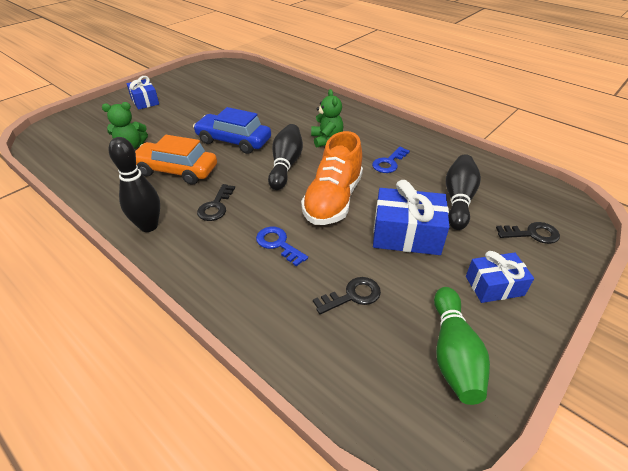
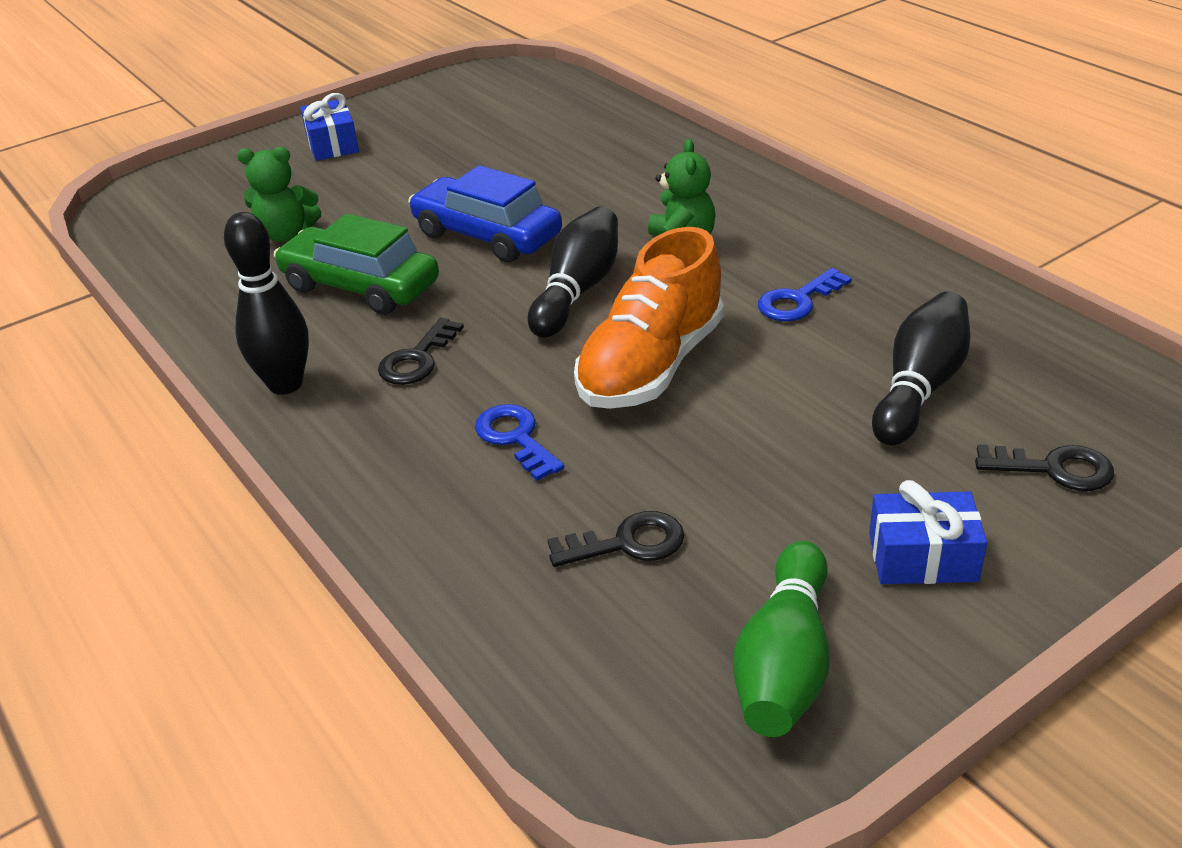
camera: 15 degrees right, 5 degrees down
orange car [135,135,217,185] -> green car [274,214,439,315]
blue gift [373,180,449,255] -> none

